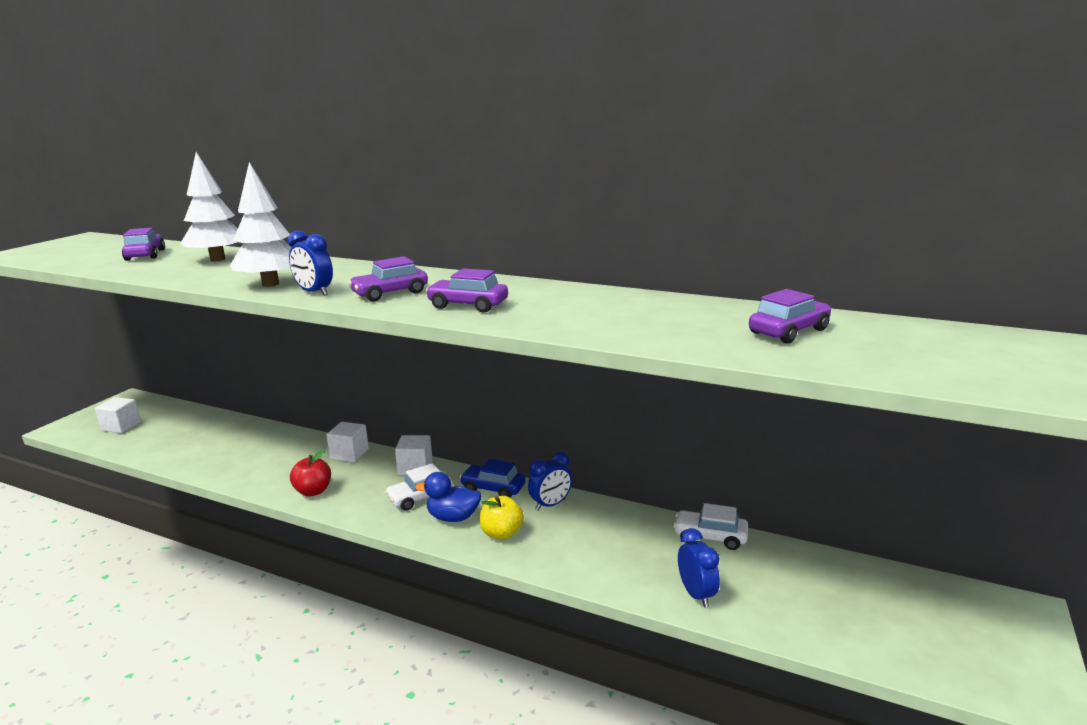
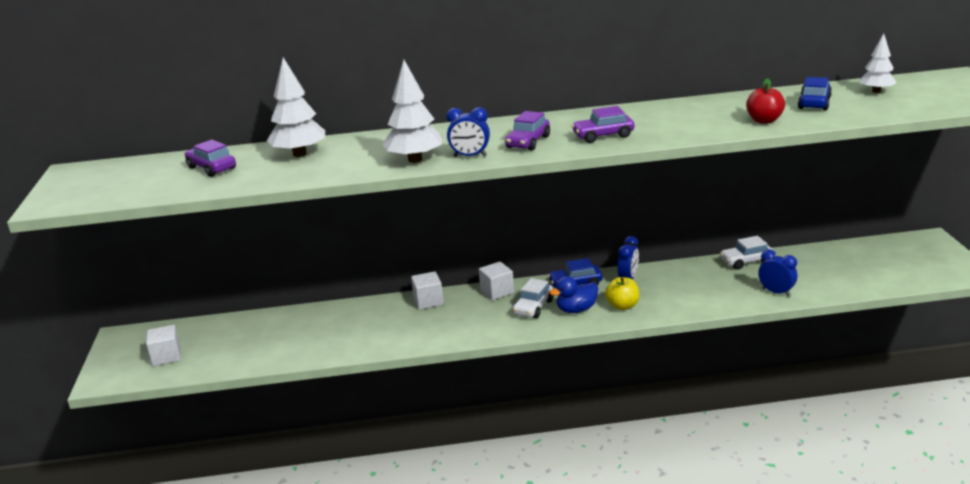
camera: 30 degrees left, 5 degrees up
red apple [290,449,331,496] -> red apple moved to [746,78,785,124]
purple car [749,289,831,343] -> blue car [798,77,832,110]
none -> white tree [859,33,897,93]

